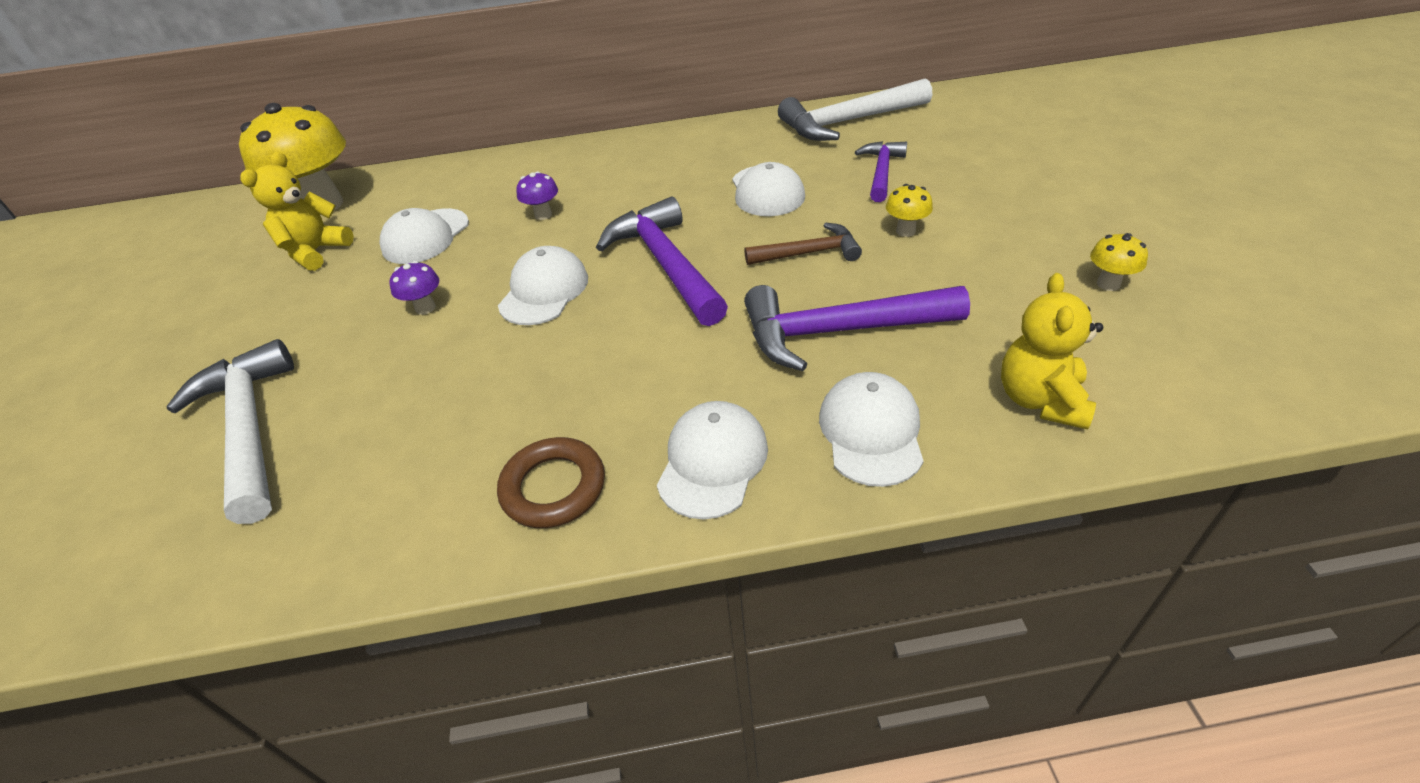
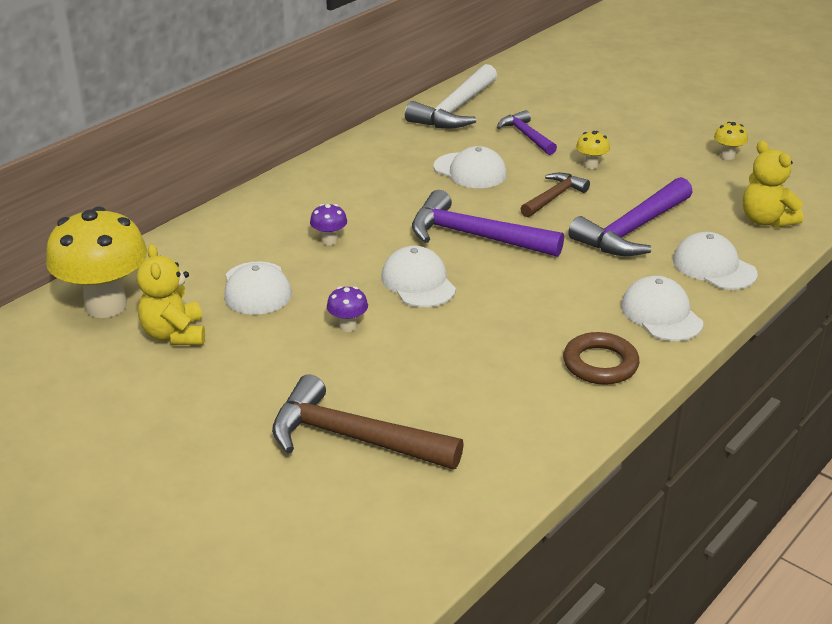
camera: 45 degrees left, 10 degrees down
white hammer [166,339,294,524] -> brown hammer [272,374,464,470]

